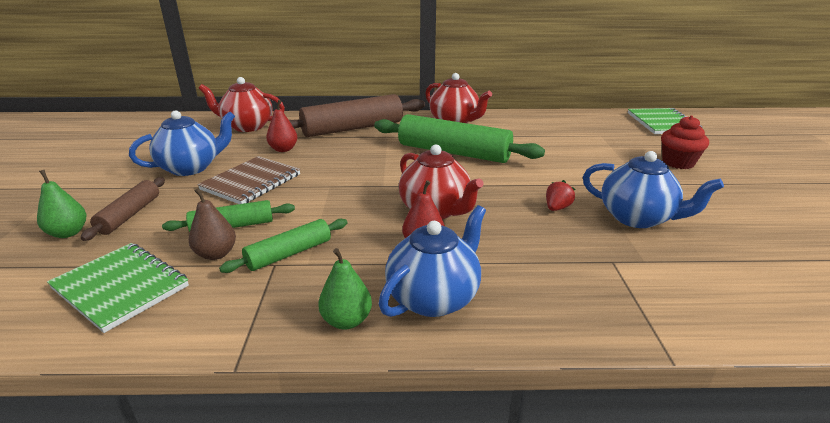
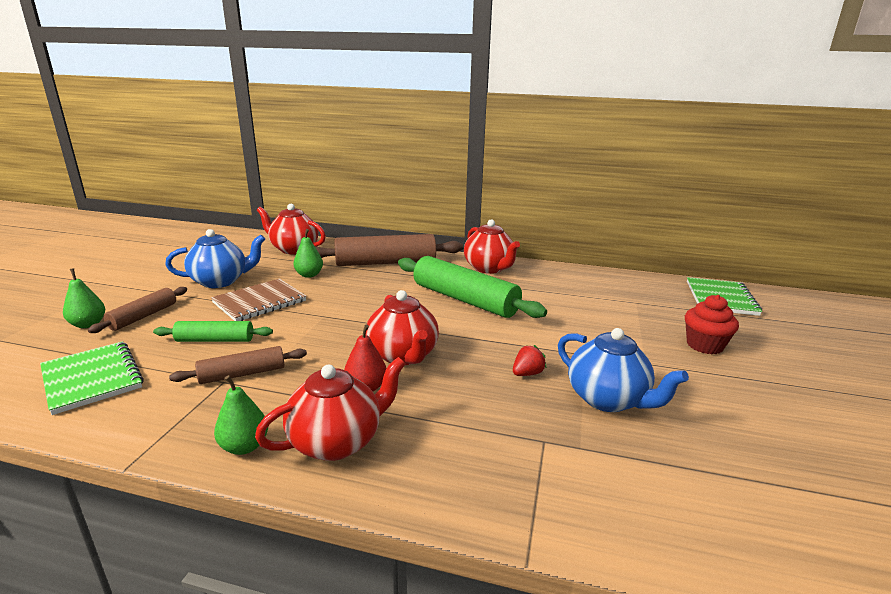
camera: 15 degrees right, 5 degrees down
brown pear [189,188,236,260] -> none
green rolling pin [219,219,347,273] -> brown rolling pin [169,346,307,384]
red pear [266,100,298,152] -> green pear [294,229,323,278]
blue teapot [379,205,486,317] -> red teapot [255,357,406,461]

